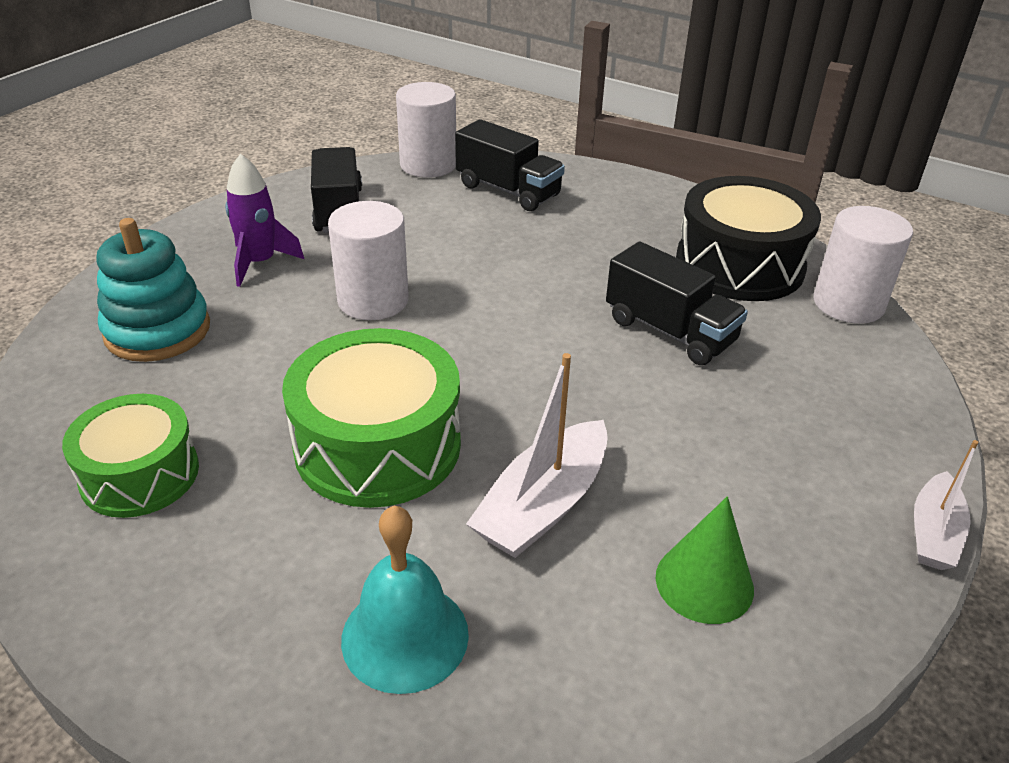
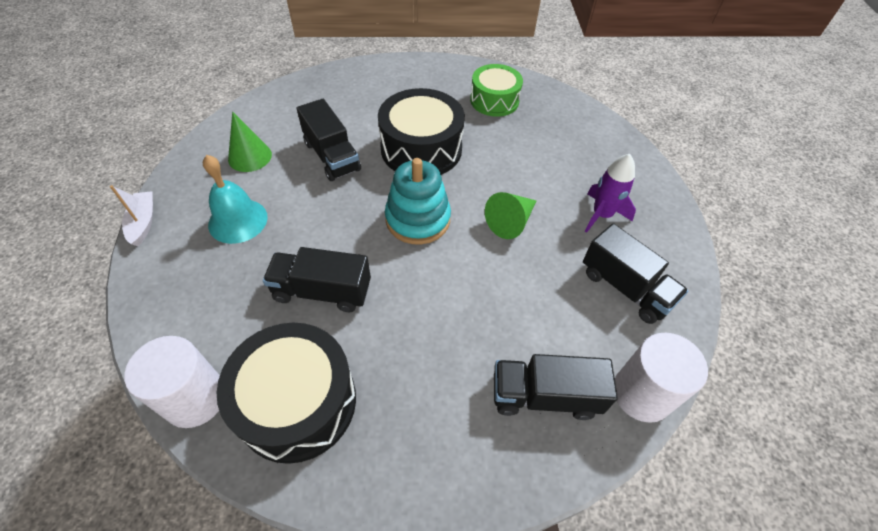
camera: 145 degrees right, 15 degrees up
turquoise stacking toy [96,218,210,362] -> turquoise stacking toy moved to [385,158,451,244]
green drum [282,328,461,508] -> black drum [378,88,465,175]
white cylinder [328,201,409,320] -> green cone [485,192,537,239]
turquoise bell [341,506,469,694] -> turquoise bell moved to [203,155,268,244]
white boat [466,353,608,558] -> black truck [297,99,361,181]

